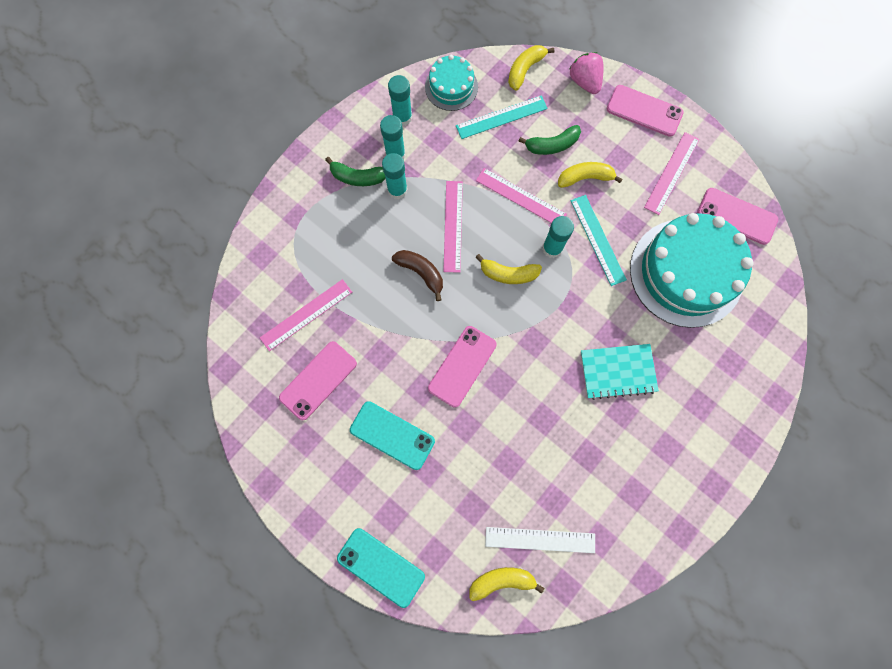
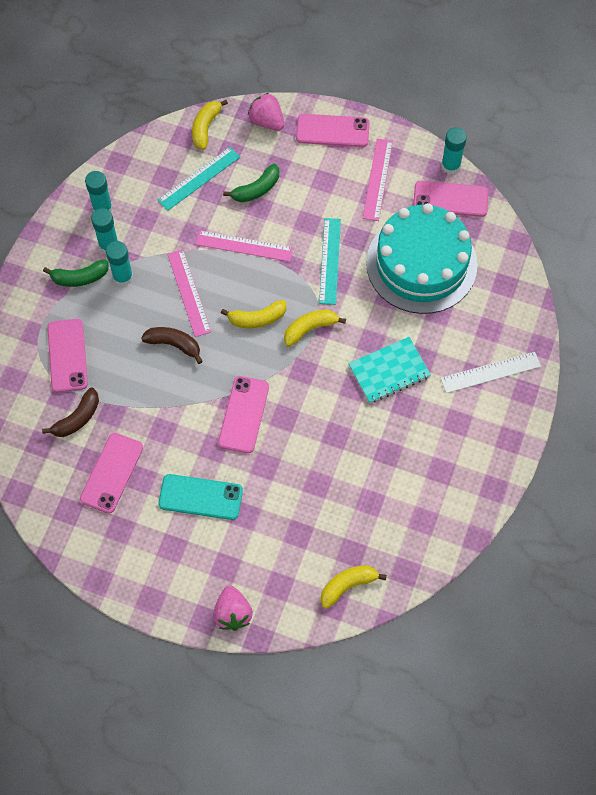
camera: 20 degrees left, 10 degrees down
pink ruler [260,279,352,351] -> brown banana [42,387,99,437]
turquoise phone [337,528,425,608] -> pink strawberry [213,586,253,631]
turquoise cake [425,55,478,111] -> none
white ruler [485,527,595,553] -> white ruler moved to [441,352,541,393]
turquoise glue stick [542,216,574,258] -> turquoise glue stick moved to [441,127,467,175]
yellow banana [558,162,623,188] -> yellow banana moved to [284,310,346,347]
turquoise ruler [571,195,627,286] -> turquoise ruler turned 45 degrees clockwise [319,218,341,305]
none -> pink phone [47,319,88,393]

